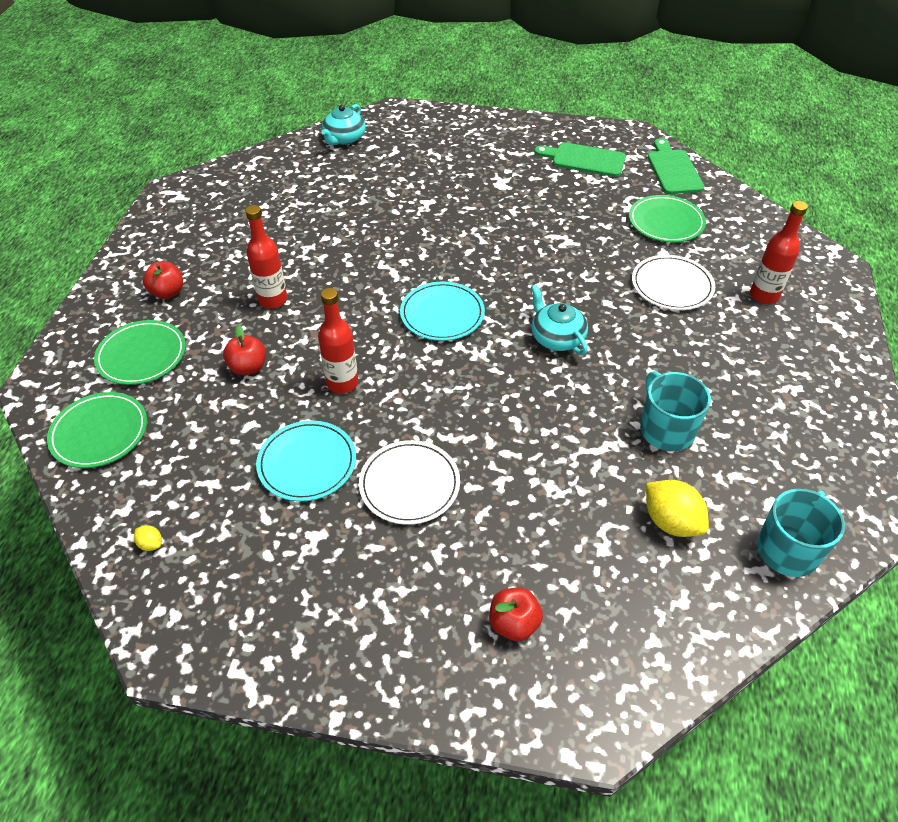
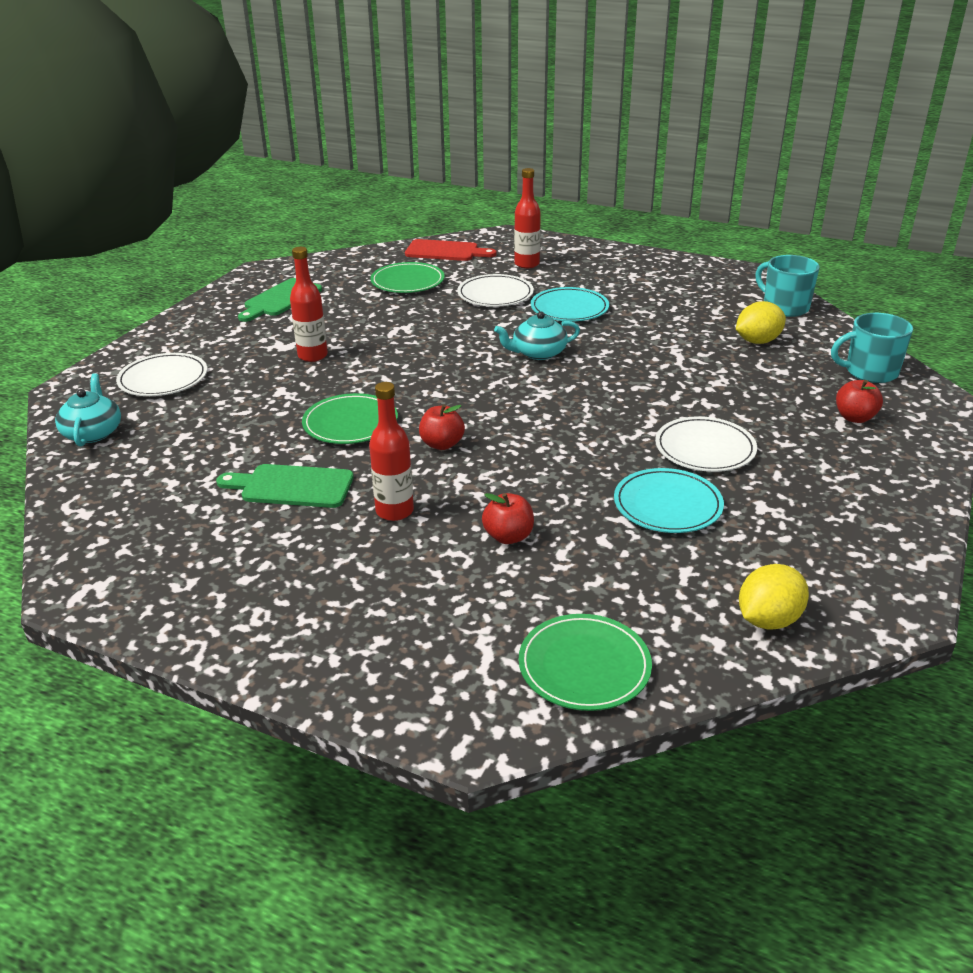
camera: 75 degrees left, 15 degrees down
green plate [94,320,186,385] -> green plate moved to [302,393,398,444]
yellow lemon [134,525,162,551] -> yellow lemon [739,564,809,630], size x2.17
red apple [143,261,183,299] -> red apple moved to [419,404,465,450]
red bottle [318,288,358,394] -> red bottle moved to [290,247,328,362]
turquoise teapot [321,104,366,145] -> turquoise teapot turned 135 degrees counterclockwise [55,373,121,447]
turquoise plate [400,281,485,341] -> turquoise plate moved to [531,287,609,321]
turquoise mug [640,371,711,451] -> turquoise mug moved to [831,313,913,383]
green cutting board [648,138,705,194] -> green cutting board moved to [216,464,354,508]
none -> white plate [116,353,207,396]
none -> red cutting board [405,239,496,261]

